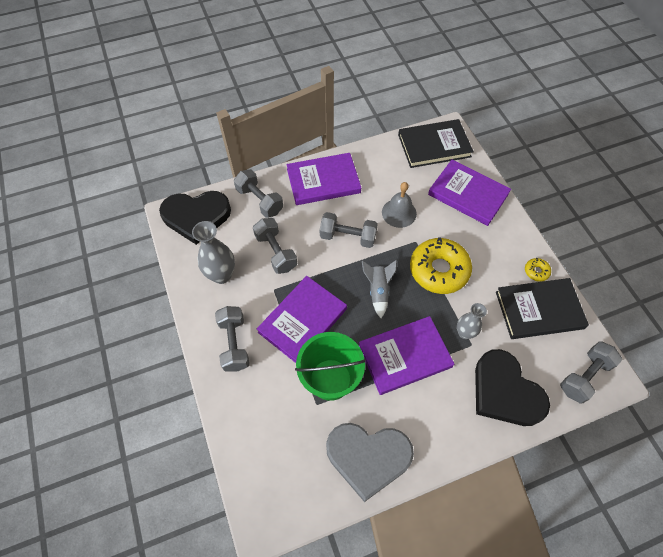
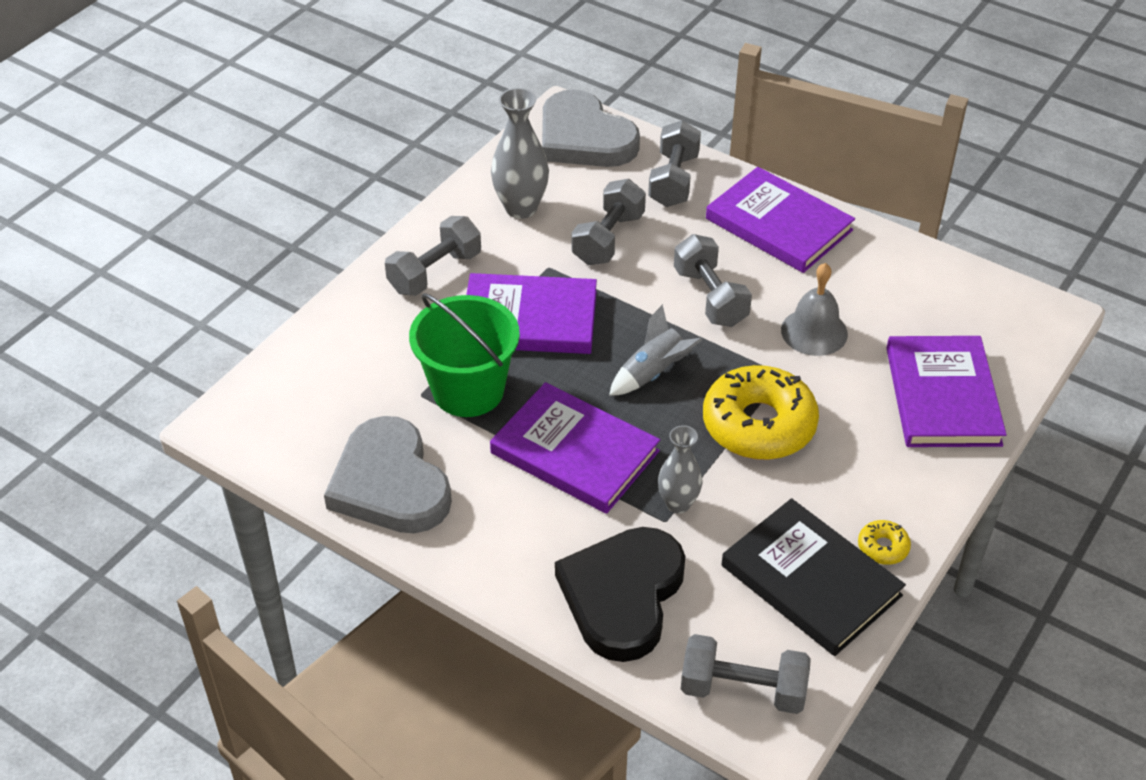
camera: 55 degrees right, 15 degrees down
black heart [159,191,231,245] -> grey heart [542,89,640,167]
black book [398,119,474,168] -> none

